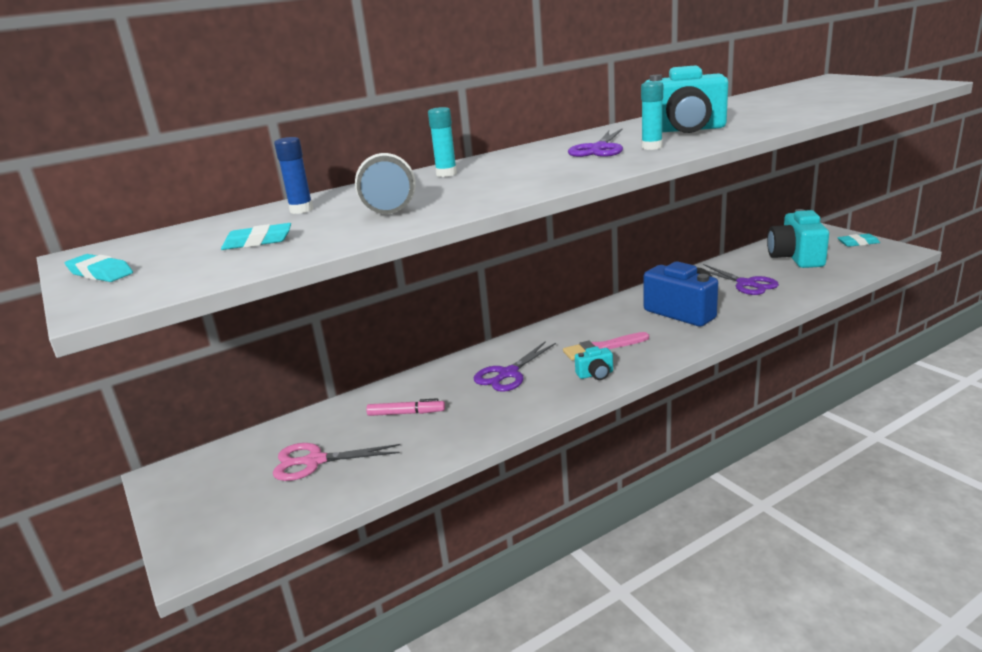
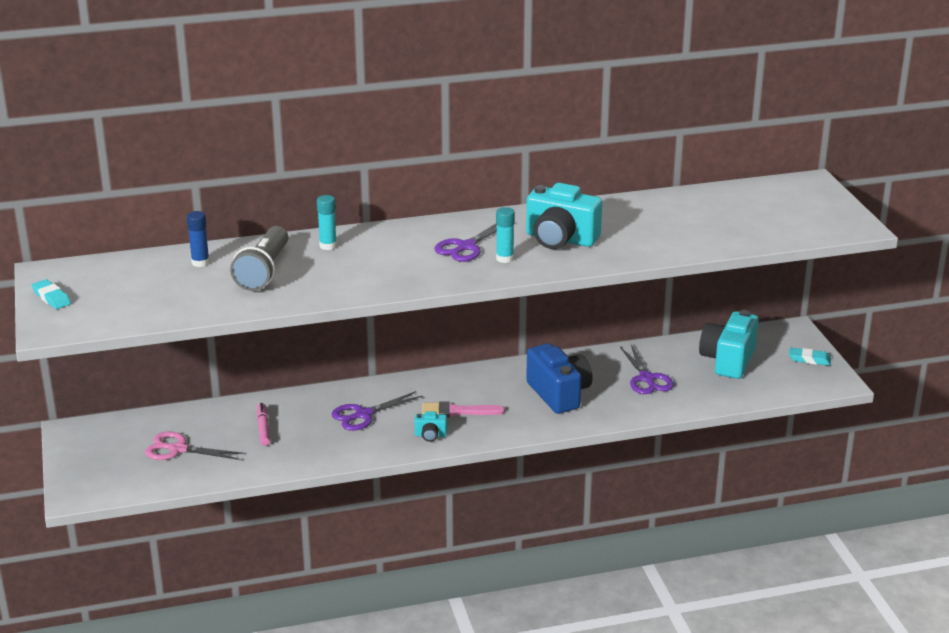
camera: 15 degrees right, 5 degrees up
turquoise eraser [221,223,291,250] -> none
pink marker [366,398,445,416] -> pink marker turned 120 degrees counterclockwise [257,403,270,446]

